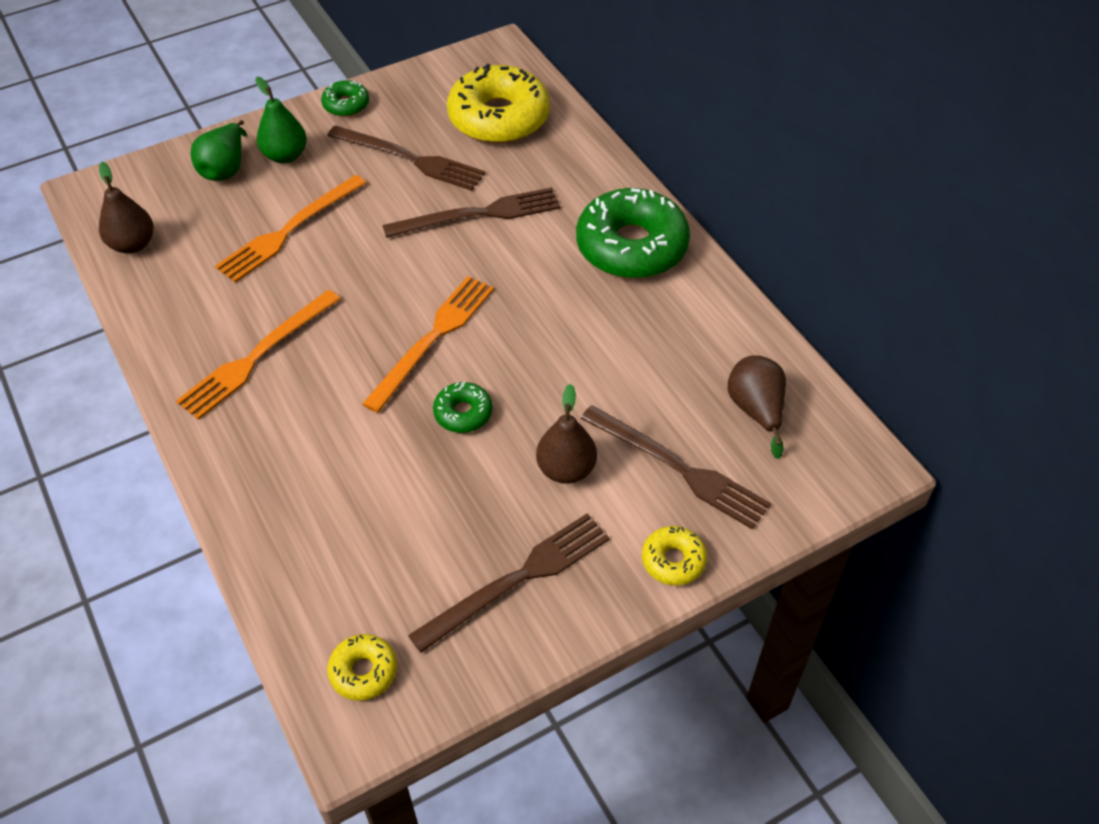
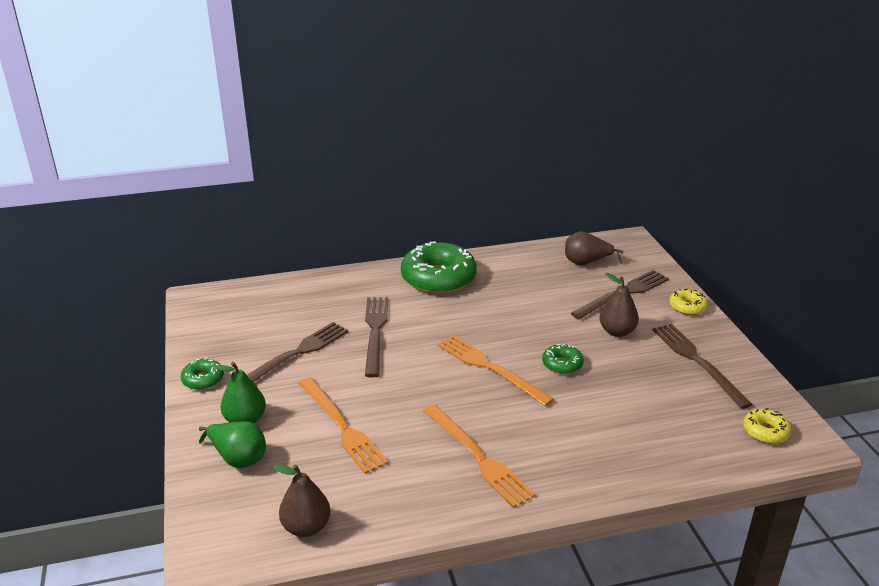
camera: 75 degrees left, 20 degrees down
yellow donut [447,64,550,144] -> none

